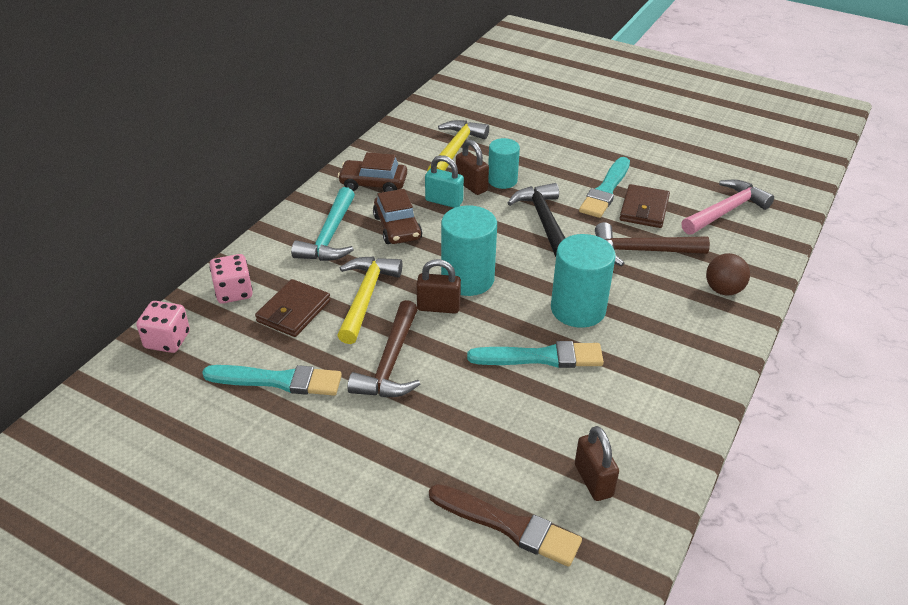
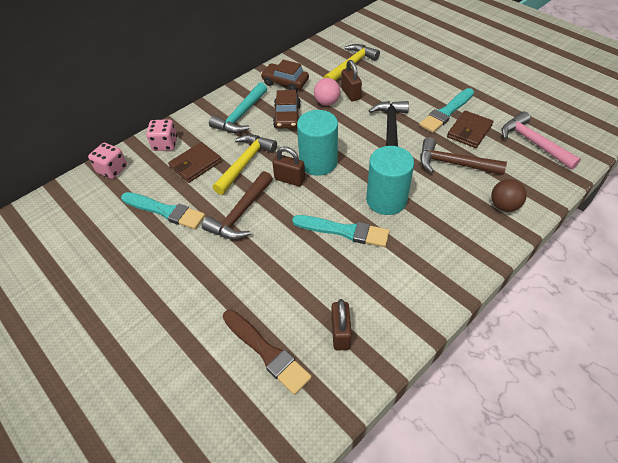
camera: 20 degrees right, 10 degrees up
turquoise padlock [425,155,464,208] -> pink ball [314,78,340,106]
turquoise cylinder [488,138,520,189] -> none
pink hammer [681,180,774,235] -> pink hammer turned 105 degrees counterclockwise [502,111,581,170]

